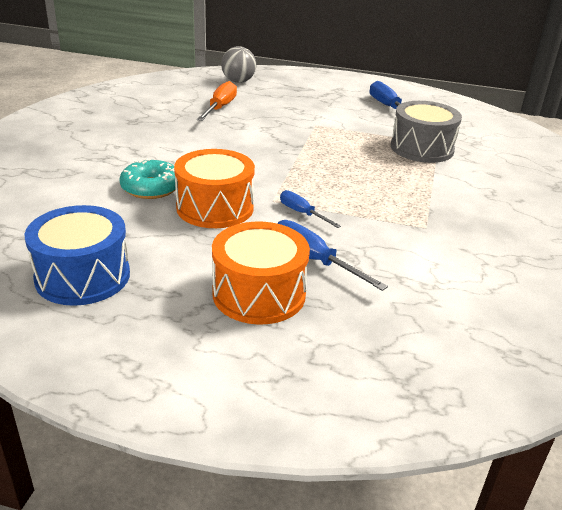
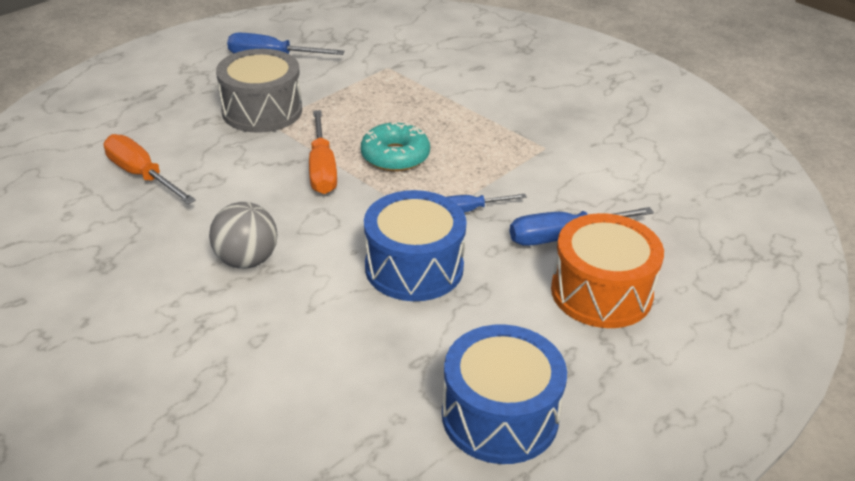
camera: 60 degrees left, 5 degrees up
turquoise donut [120,158,178,199] -> turquoise donut moved to [361,122,430,172]
orange drum [174,149,255,228] -> blue drum [364,190,467,301]
grey ball [221,46,256,83] -> grey ball moved to [209,202,277,269]
grey drum [391,101,462,163] -> grey drum moved to [216,49,302,133]
none -> orange screwdriver [309,110,337,194]

